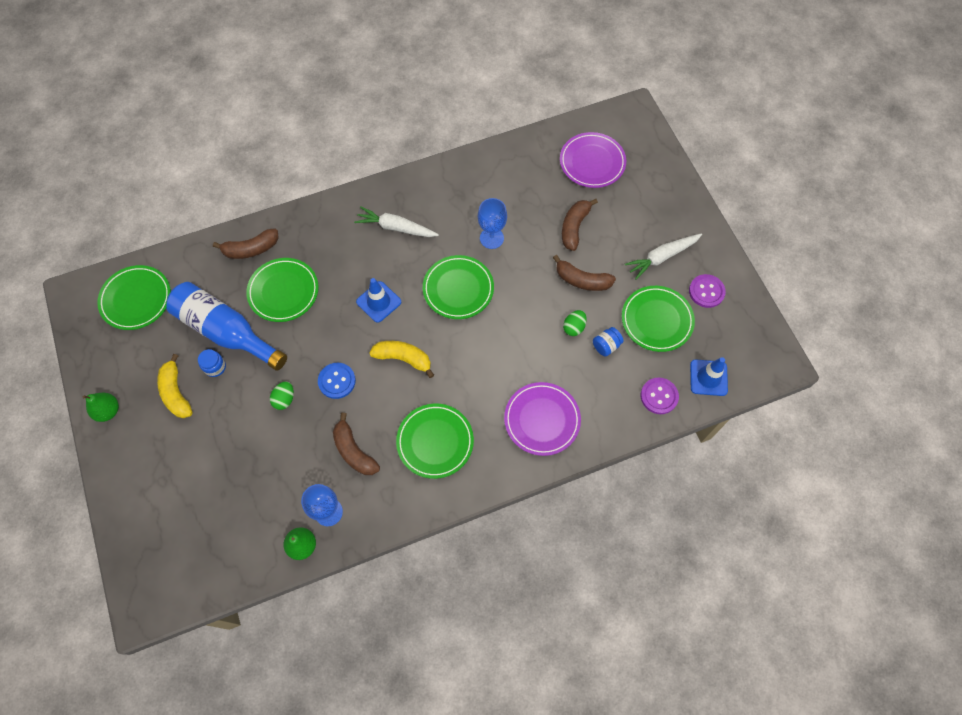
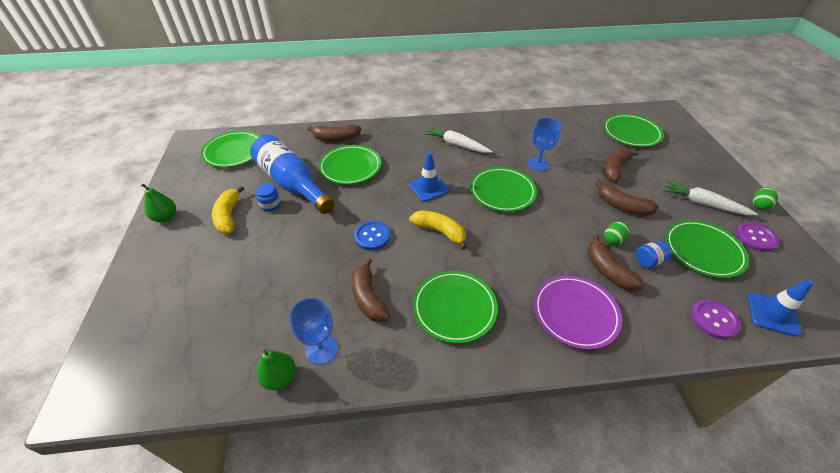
camera: 15 degrees right, 20 degrees down
green egg [270,381,294,410] -> green egg moved to [752,187,778,210]
purple plate [560,132,626,188] -> green plate [603,114,664,147]
white carrot [625,234,702,280] -> white carrot turned 45 degrees clockwise [663,180,758,215]
none -> brown banana [587,234,645,291]

